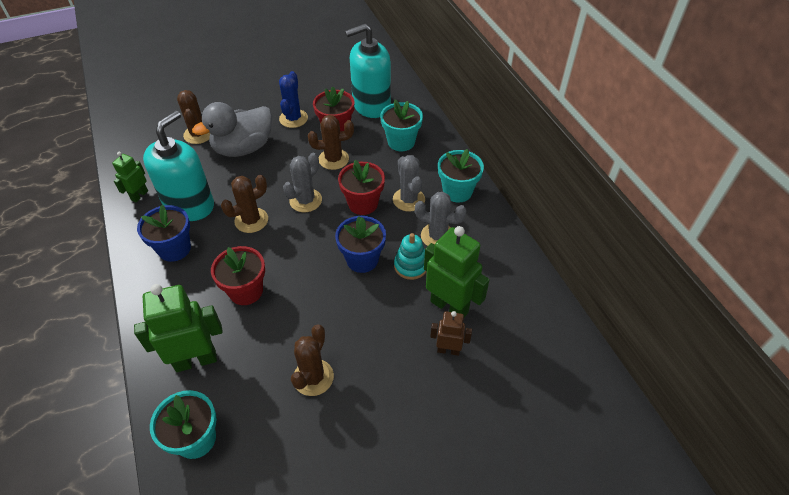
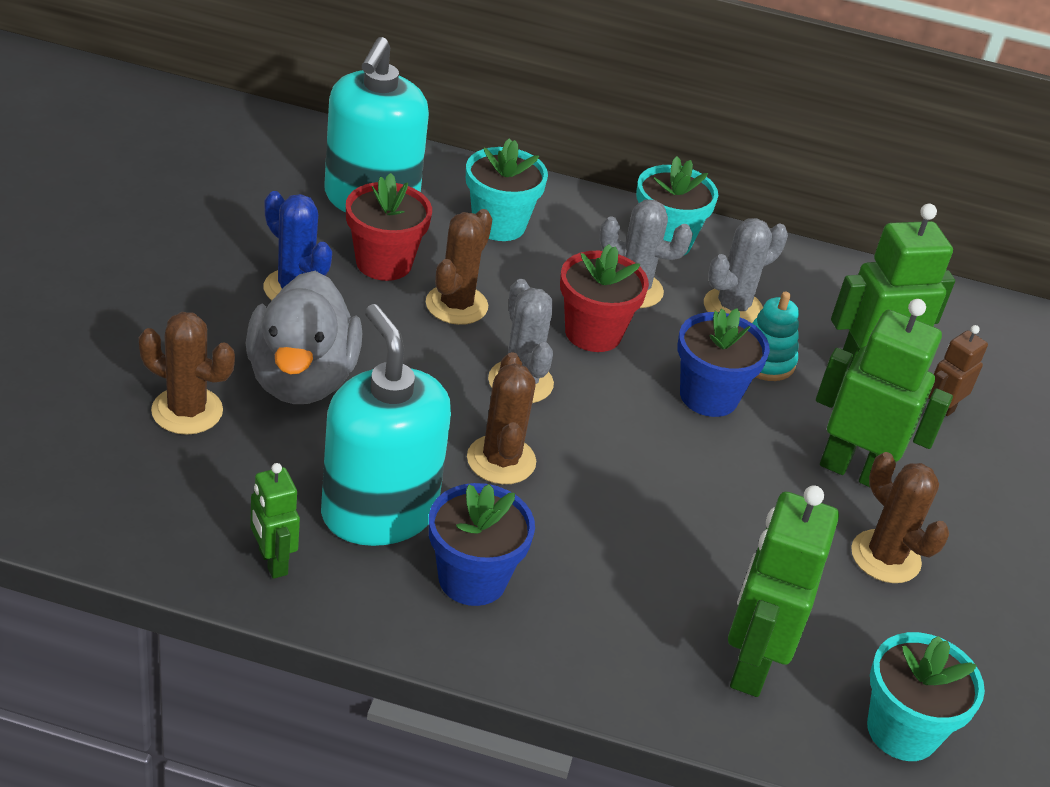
camera: 60 degrees left, 10 degrees down
red flower pot [211,246,265,305] -> none
none -> green robot [816,299,953,487]

